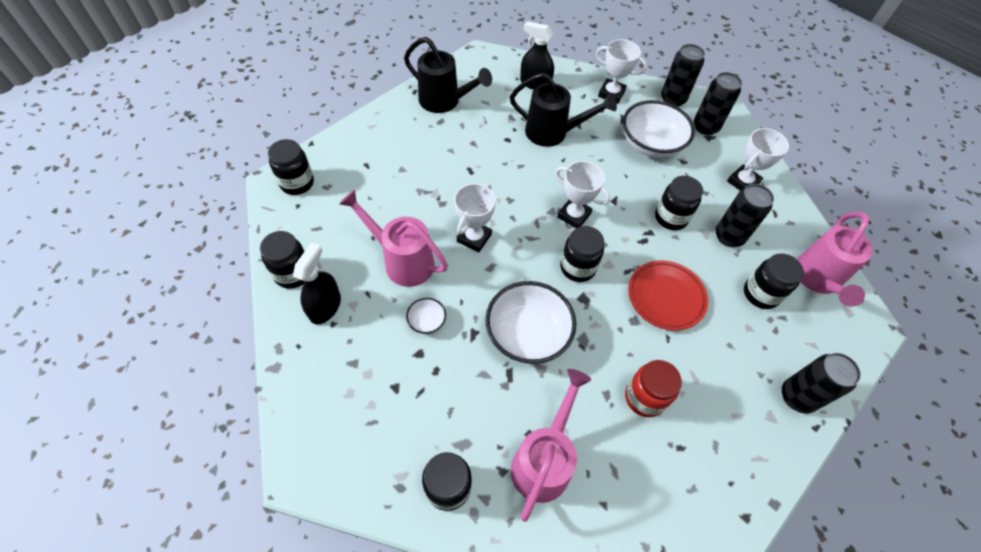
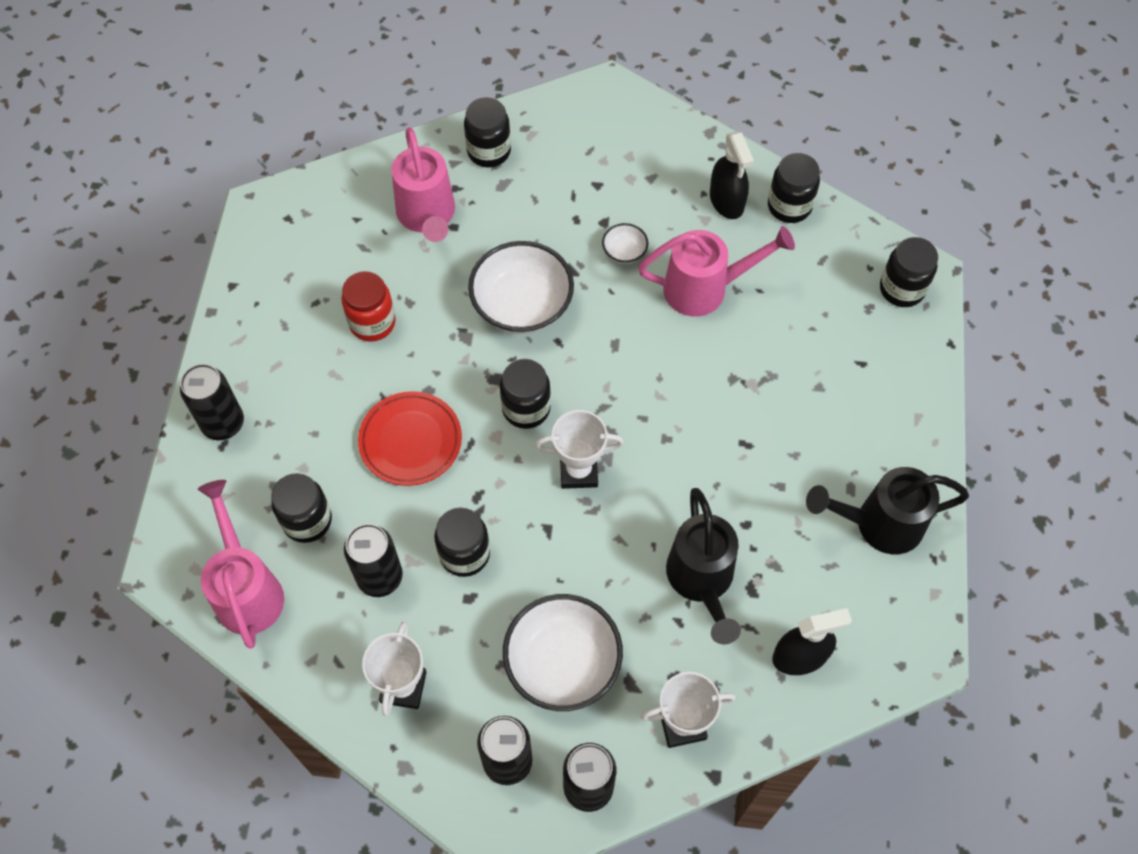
camera: 145 degrees right, 5 degrees up
white trophy [454,183,496,252] -> none
black watering can [510,72,617,147] -> black watering can turned 75 degrees counterclockwise [666,488,741,644]

